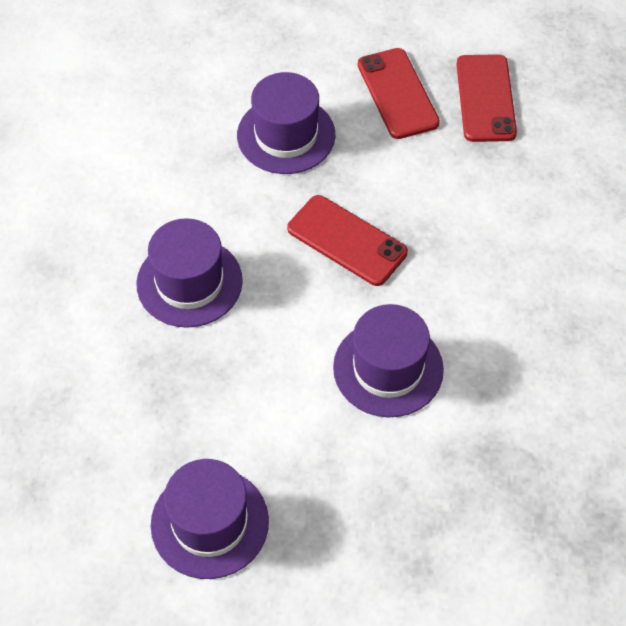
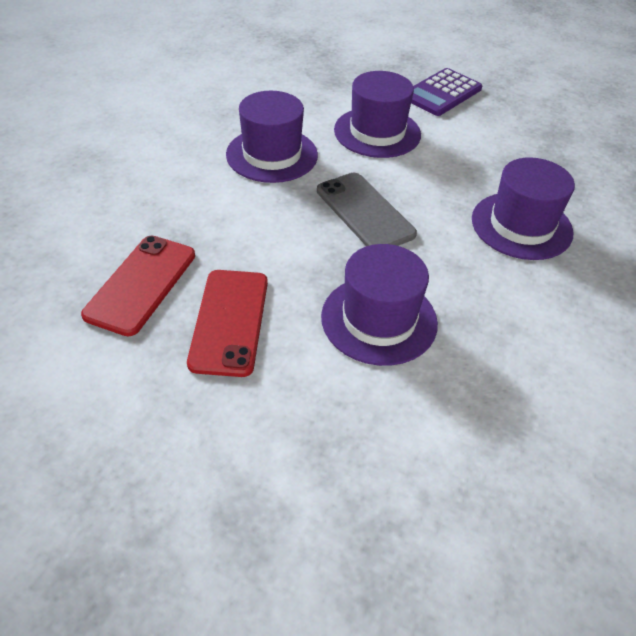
camera: 160 degrees left, 10 degrees down
purple hat [151,459,269,579] -> purple hat moved to [226,91,318,183]
red phone [287,195,408,286] -> grey phone [317,173,417,246]
none -> purple calculator [411,68,482,116]

